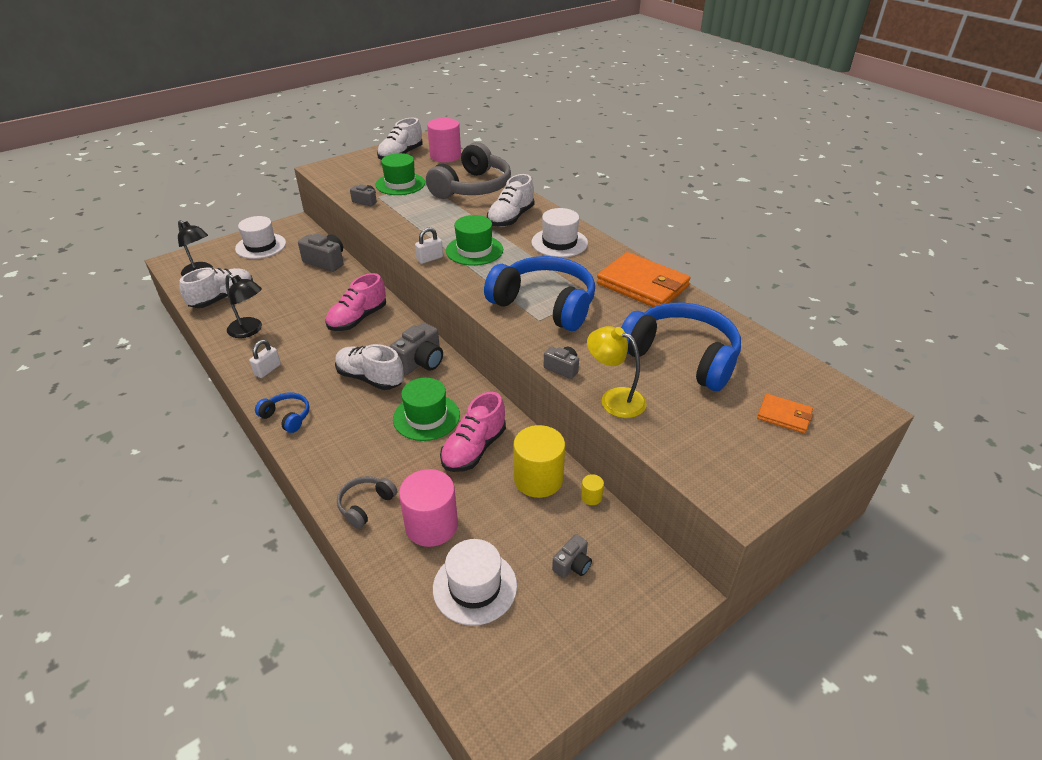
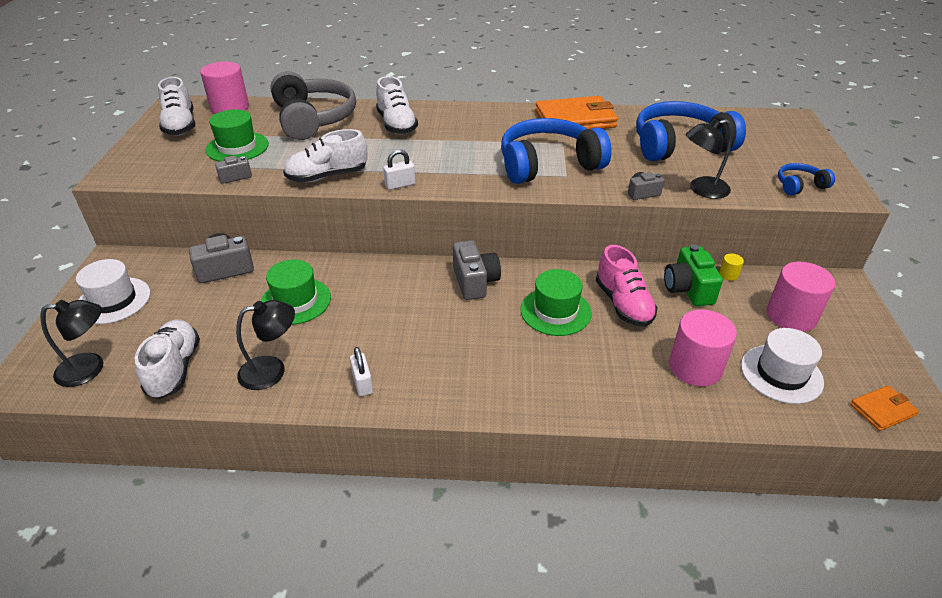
camera: 50 degrees left, 0 degrees up
blue headphones [255,392,309,433] -> blue headphones moved to [778,163,835,195]
pink shoe [325,273,386,331] -> none
white shoe [335,344,404,390] -> white shoe moved to [283,129,368,183]
grey headphones [337,476,397,529] -> none
white padlock [415,227,443,264] -> white padlock turned 60 degrees clockwise [383,149,415,190]
green hat [446,215,503,266] -> green hat moved to [261,260,331,325]
yellow cylinder [514,425,565,498] -> green camera [664,244,723,306]
white hat [531,208,588,258] -> none
grey camera [552,534,592,578] -> pink cylinder [767,262,835,332]
yellow lamp [587,326,646,418] -> black lamp [685,119,732,199]
orange wallet [757,394,813,434] -> orange wallet moved to [850,385,919,431]

